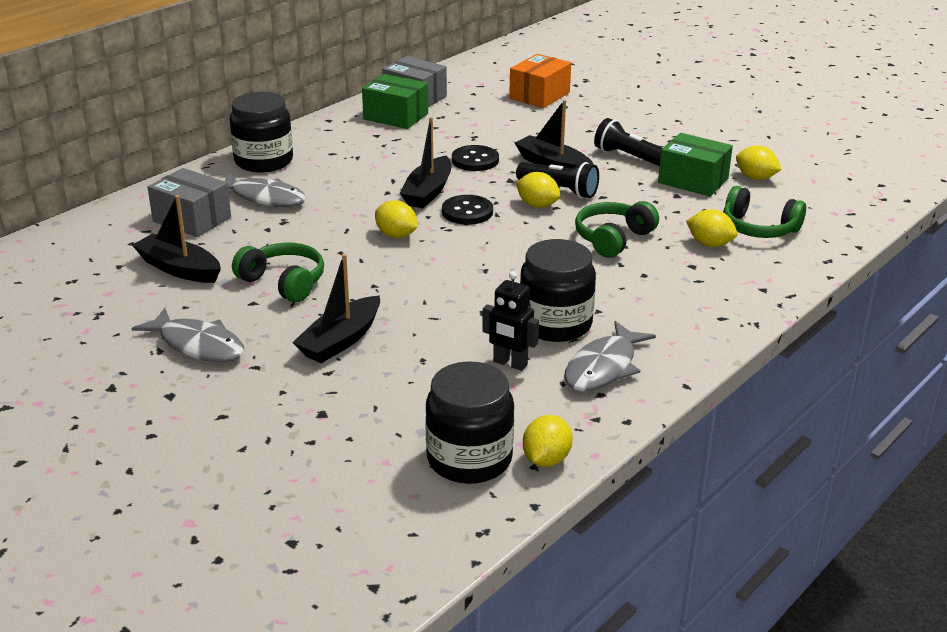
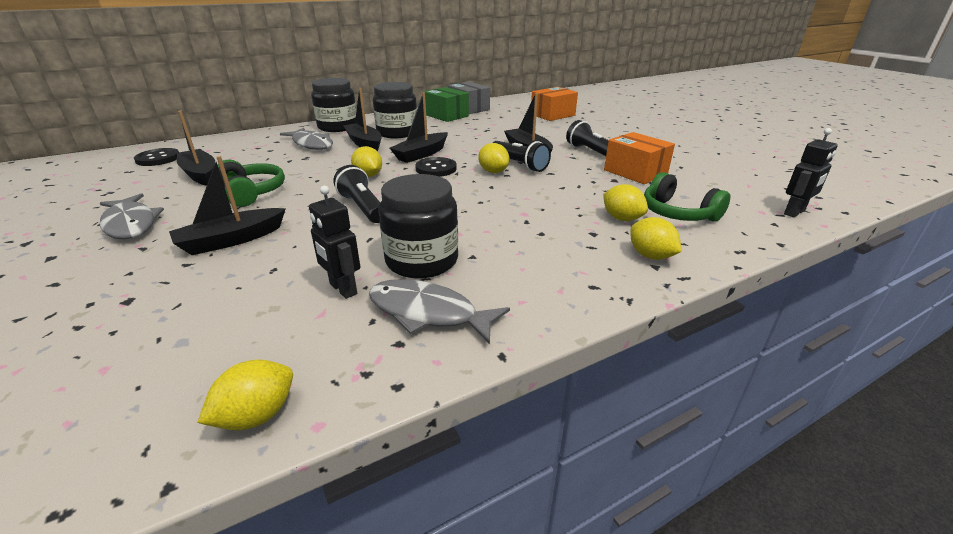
camera: 20 degrees right, 0 degrees up
grey box [148,168,231,237] -> none
black jar [425,361,514,484] -> black jar moved to [373,82,417,138]
black button [452,145,499,171] -> black button moved to [134,148,179,166]
grey fish [564,321,656,392] -> grey fish turned 60 degrees clockwise [369,279,510,344]
green headphones [575,201,659,258] -> none
green box [658,133,733,197] -> orange box [604,132,675,184]
yellow lemon [736,145,782,180] -> yellow lemon moved to [630,217,682,260]
none -> black flashlight [333,165,380,223]
none -> black boat [343,88,381,152]
none -> black robot [784,128,838,217]

